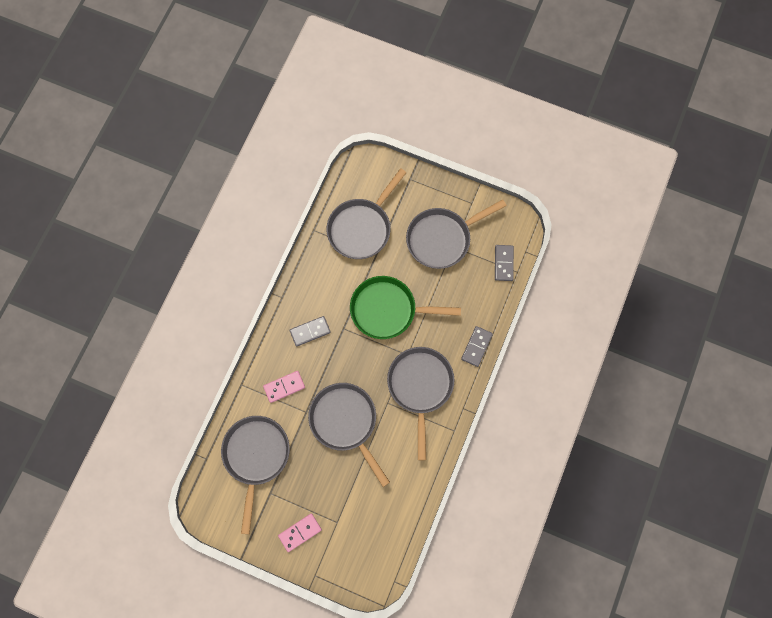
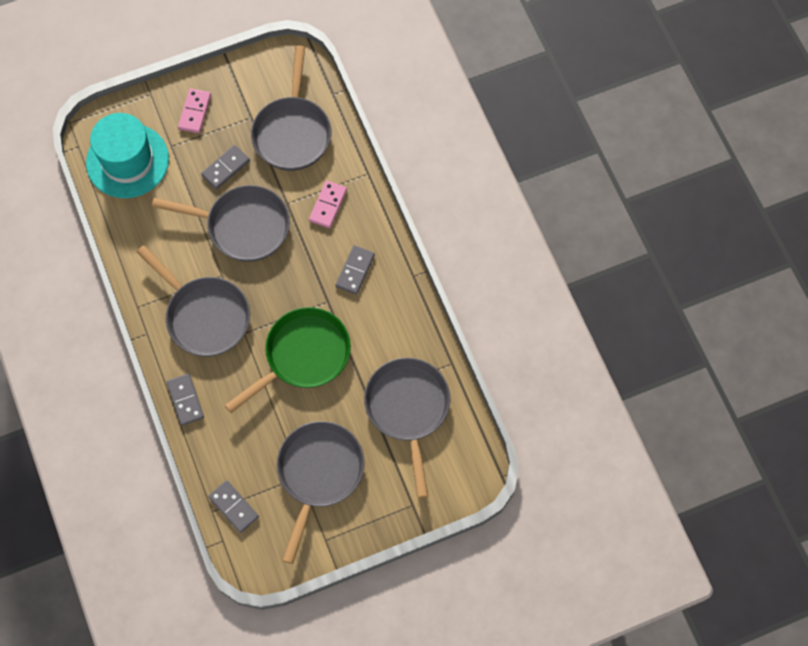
camera: 135 degrees right, 5 degrees down
grey pan [221,416,290,534] -> grey pan turned 45 degrees clockwise [251,45,331,171]
none -> turquoise hat [86,113,169,198]
none -> grey domino [201,145,250,189]

